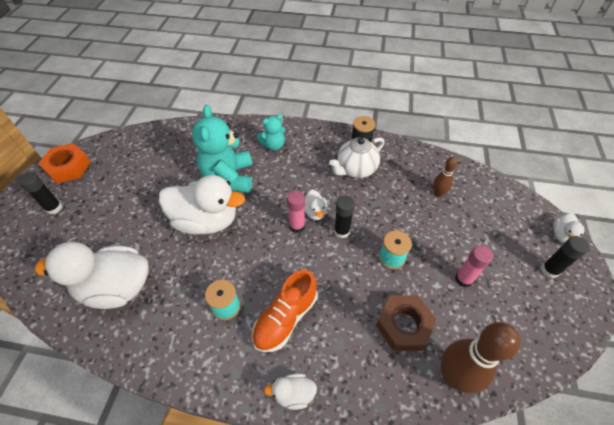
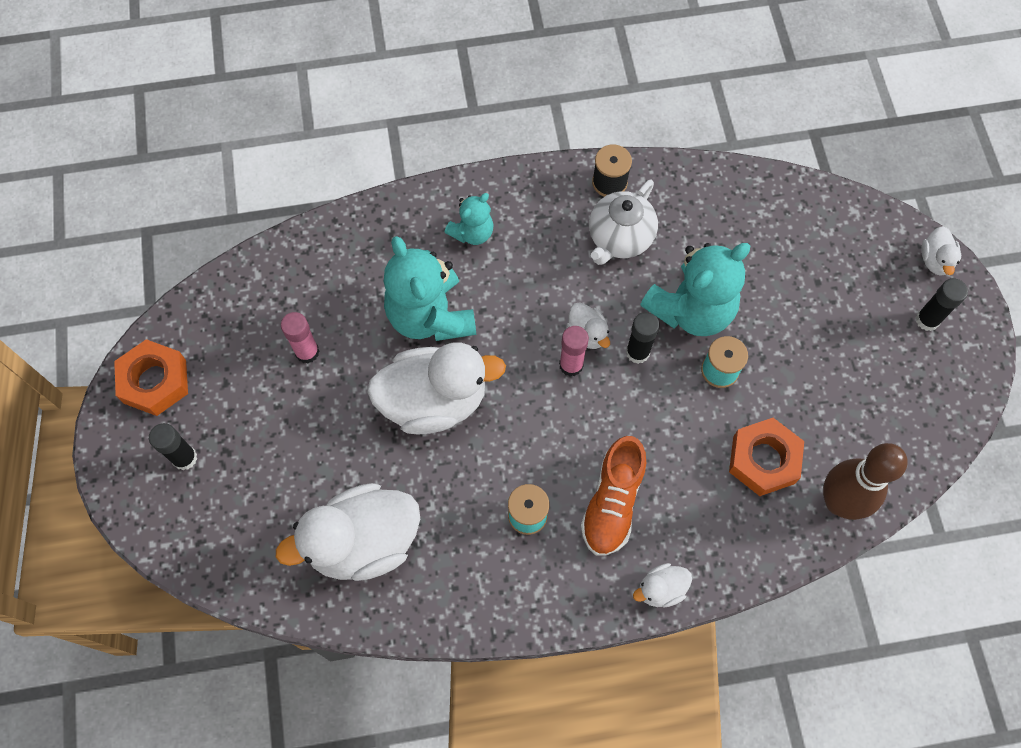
camera: 20 degrees left, 15 degrees up
brown nut [376,295,437,351] -> orange nut [729,418,804,496]
brown bowling pin [433,157,458,197] -> none
pink glue stick [455,245,493,287] -> pink glue stick moved to [281,312,319,364]
none -> turquoise teddy bear [640,243,750,336]

